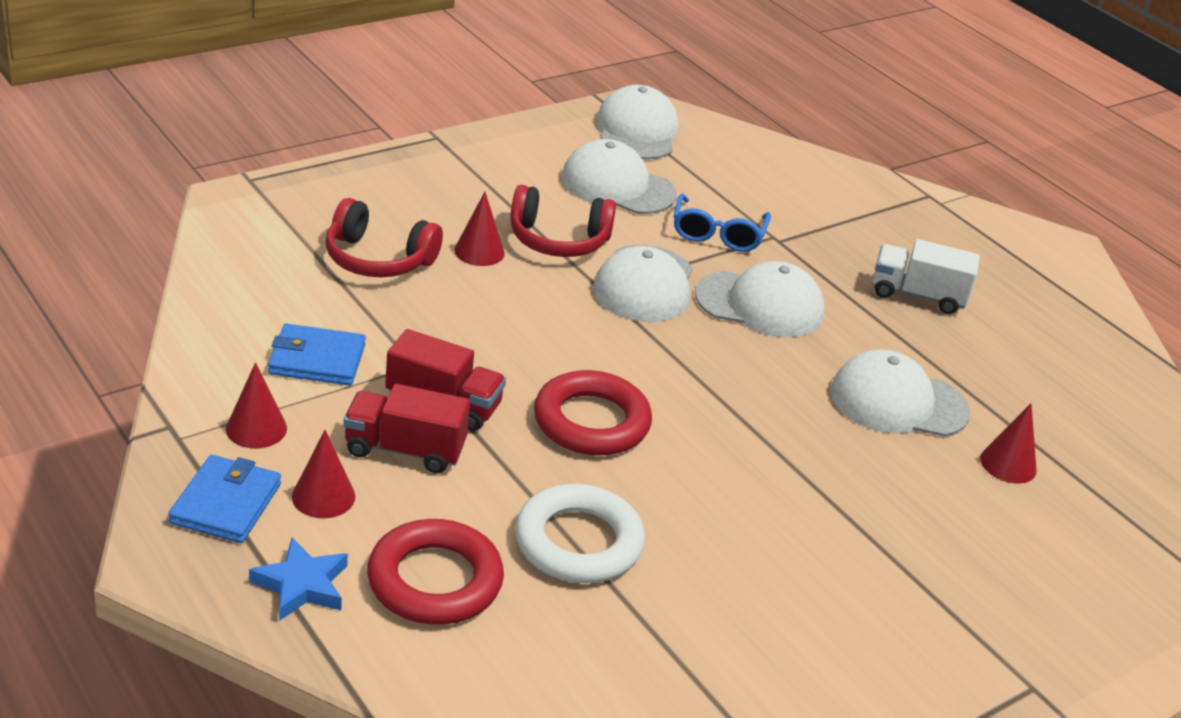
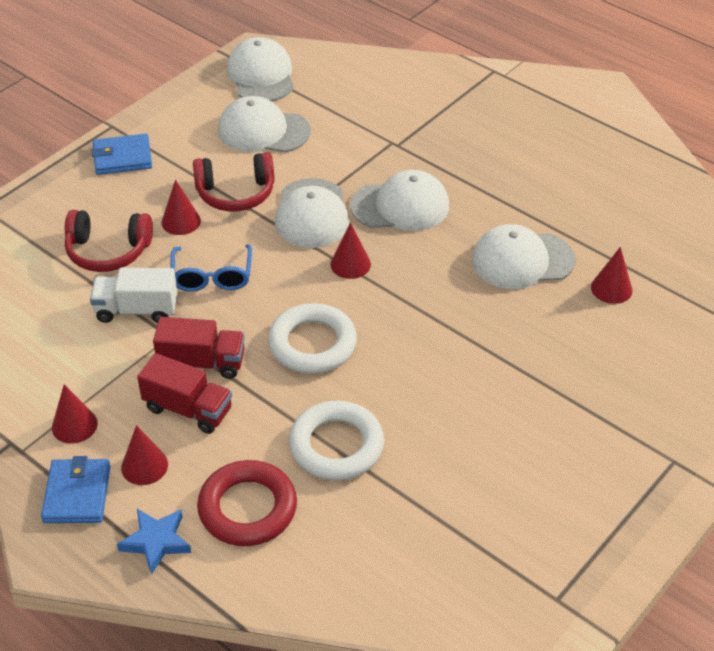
camera: 10 degrees left, 10 degrees up
blue wallet [268,323,366,386] -> blue wallet moved to [92,134,152,175]
red truck [343,384,470,473] -> red truck turned 150 degrees counterclockwise [137,353,232,434]
red ring [534,370,652,455] -> white ring [268,303,357,374]
blue glasses [674,194,771,252] -> blue glasses moved to [171,244,252,292]
white truck [873,239,980,314] -> white truck moved to [90,268,178,323]
none -> red cone [331,222,371,279]

